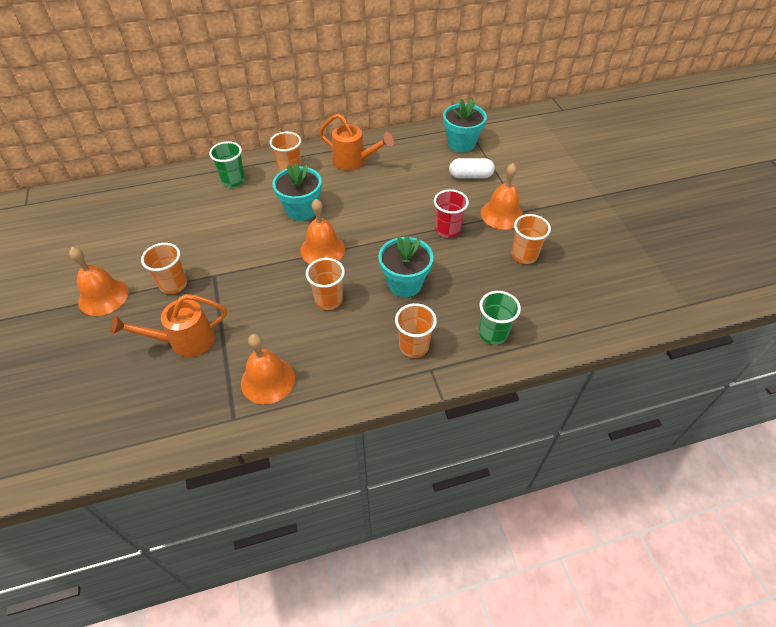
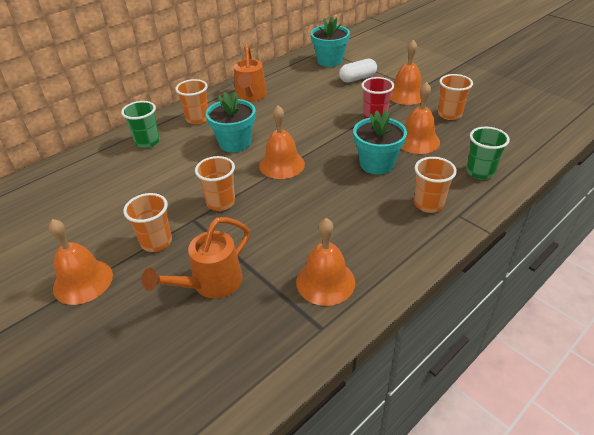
camera: 25 degrees left, 10 degrees down
orange cup [306,258,345,310] -> orange cup moved to [195,156,235,211]
orange watering can [319,114,394,171] -> orange watering can turned 90 degrees clockwise [234,44,267,102]
none -> orange bell [401,82,440,154]

